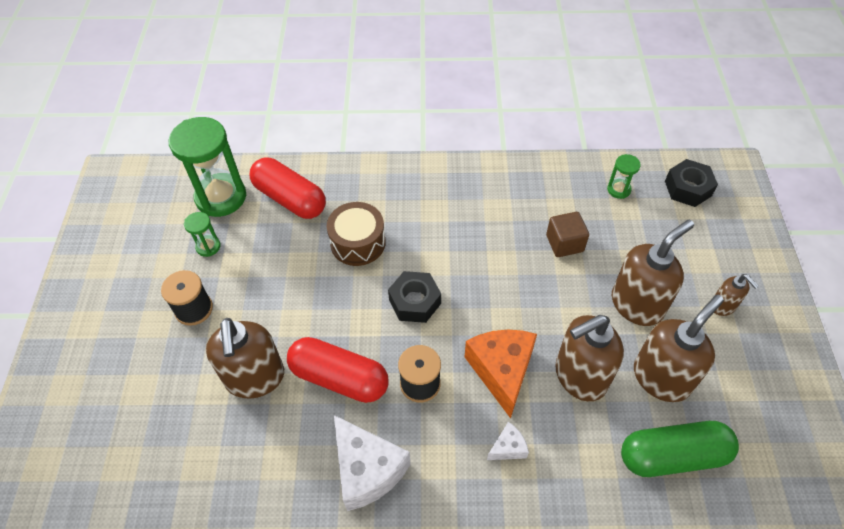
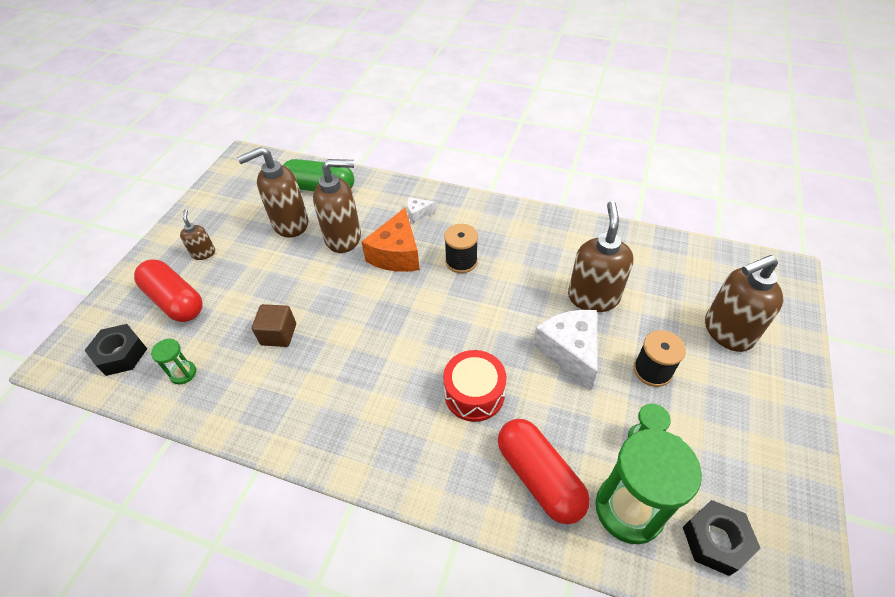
camera: 160 degrees left, 5 degrees down
red capsule [287,337,389,403] -> red capsule moved to [134,259,203,322]
brown drum [327,202,386,266] -> red drum [443,350,506,422]
white cheese [334,415,411,511] -> white cheese moved to [533,310,597,390]
black nut [388,271,441,323] -> black nut moved to [683,500,760,576]
brown soap dispenser [612,220,694,326] -> brown soap dispenser moved to [705,255,783,352]

